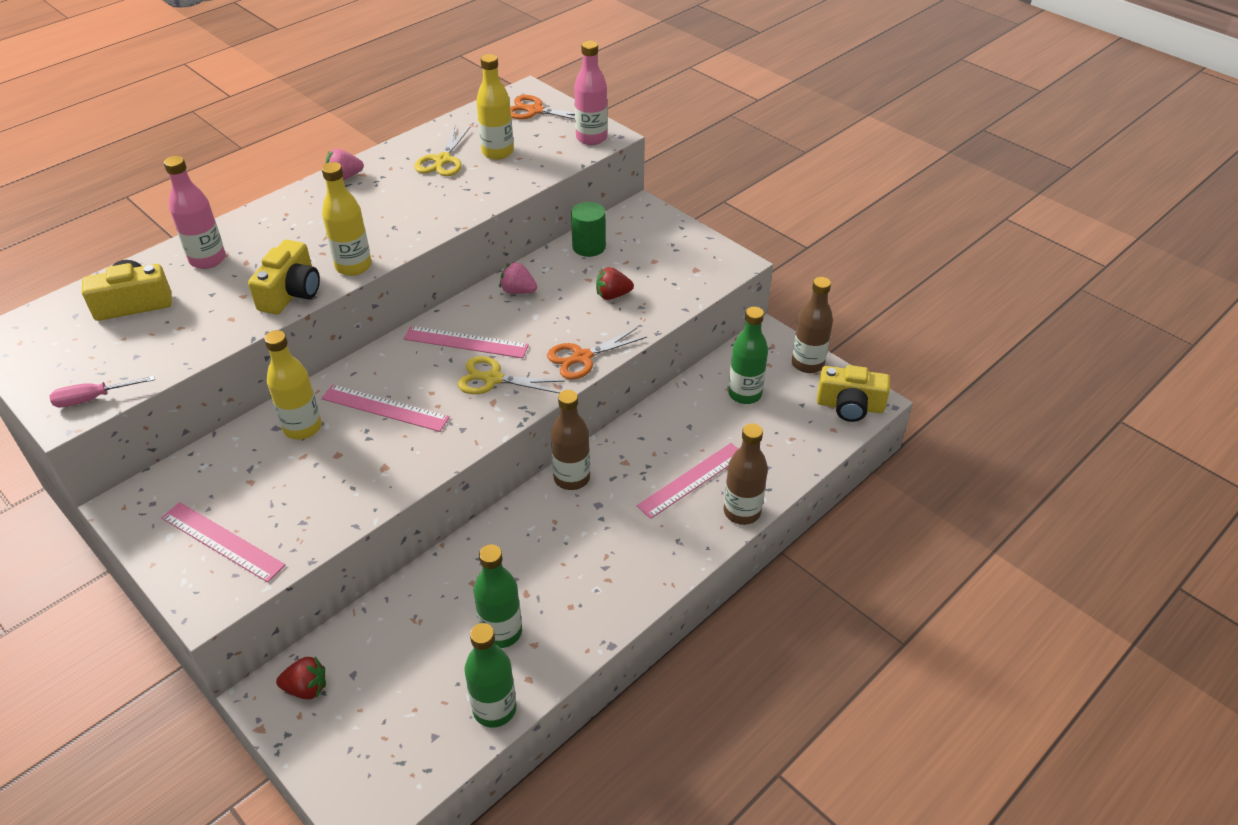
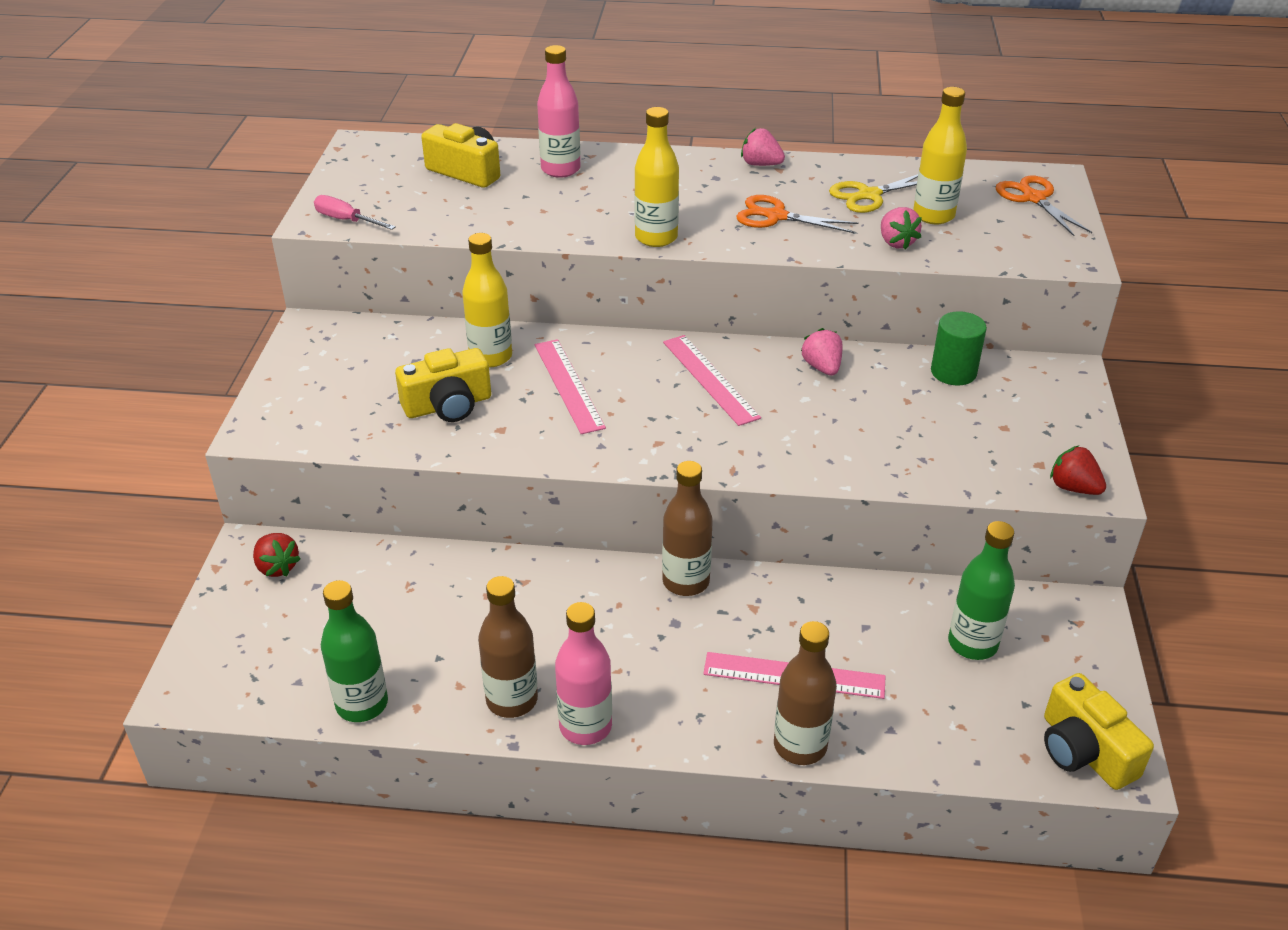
camera: 50 degrees right, 5 degrees down
pink ruler [161,502,285,582] -> none
yellow camera [248,240,320,315] -> yellow camera moved to [395,348,491,422]
yellow scissors [458,356,565,394] -> none
green bottle [474,544,522,648] -> none
orange scissors [547,327,647,379] -> orange scissors moved to [736,195,859,233]
pink bottle [574,41,608,145] -> pink bottle moved to [555,602,612,745]
red strawberry [596,267,634,300] -> red strawberry moved to [1050,446,1106,495]
brown bottle [792,277,833,373] -> brown bottle moved to [478,576,538,718]
none -> pink strawberry [881,207,922,250]

